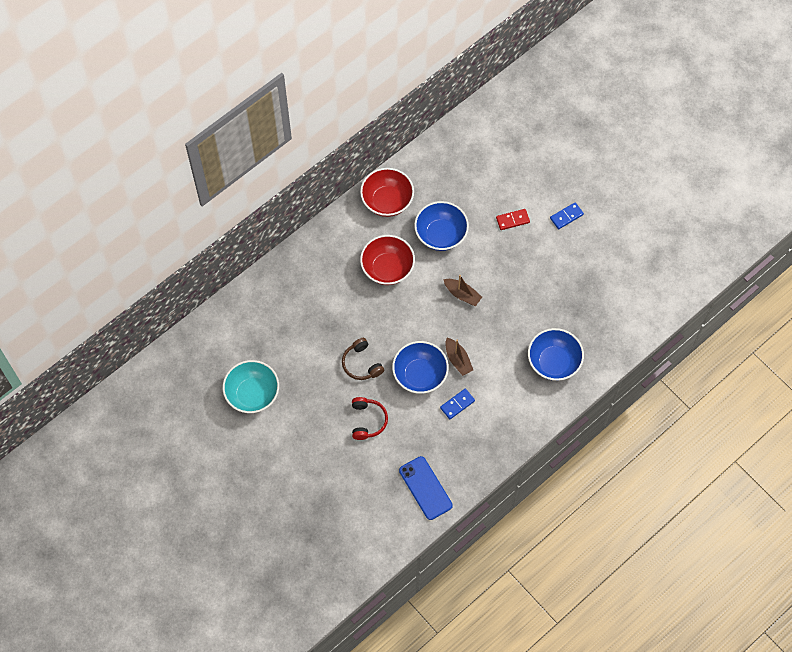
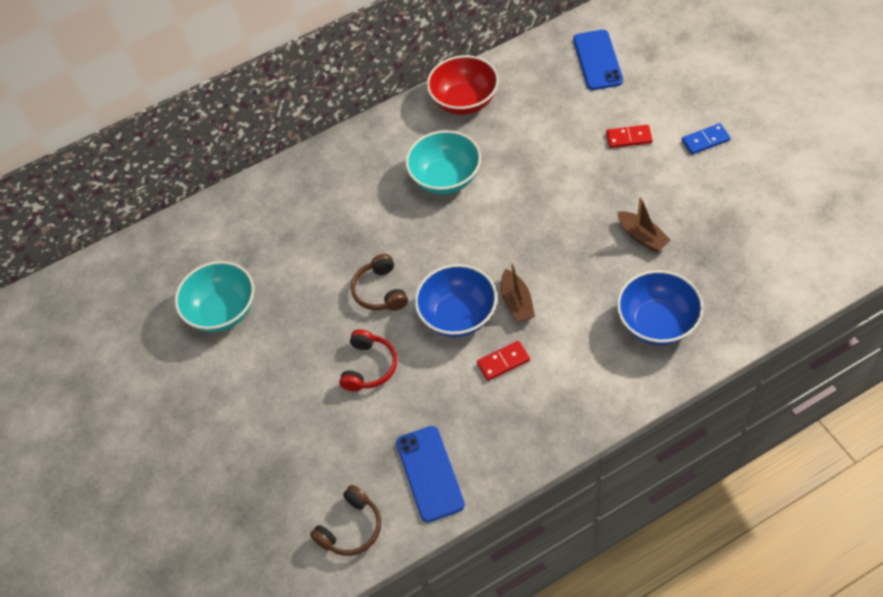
camera: 20 degrees right, 10 degrees down
red bowl [360,235,415,285] -> turquoise bowl [406,130,481,194]
blue bowl [414,201,469,251] -> none
blue domino [440,389,475,419] -> red domino [477,341,530,381]
brown boat [443,275,482,306] -> brown boat moved to [617,196,671,252]
none -> brown headphones [310,485,381,556]
none -> blue phone [573,30,623,90]

